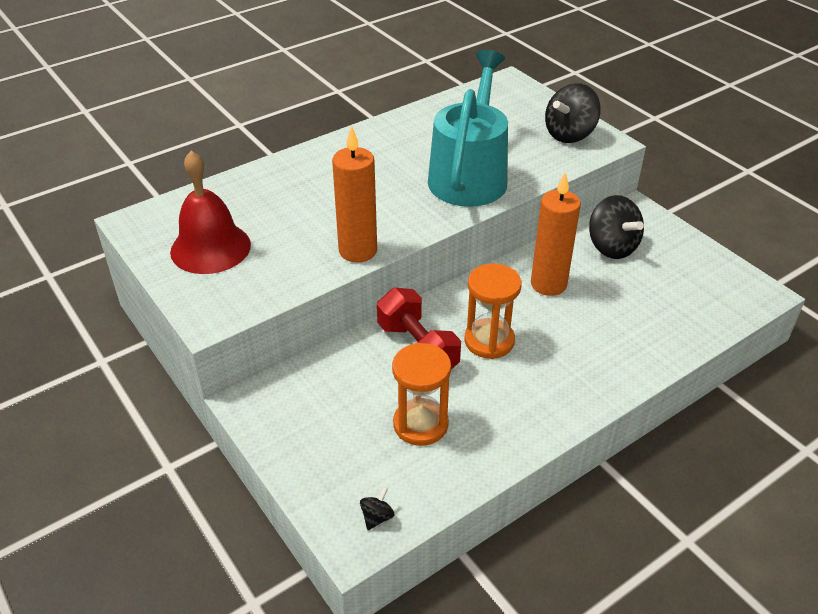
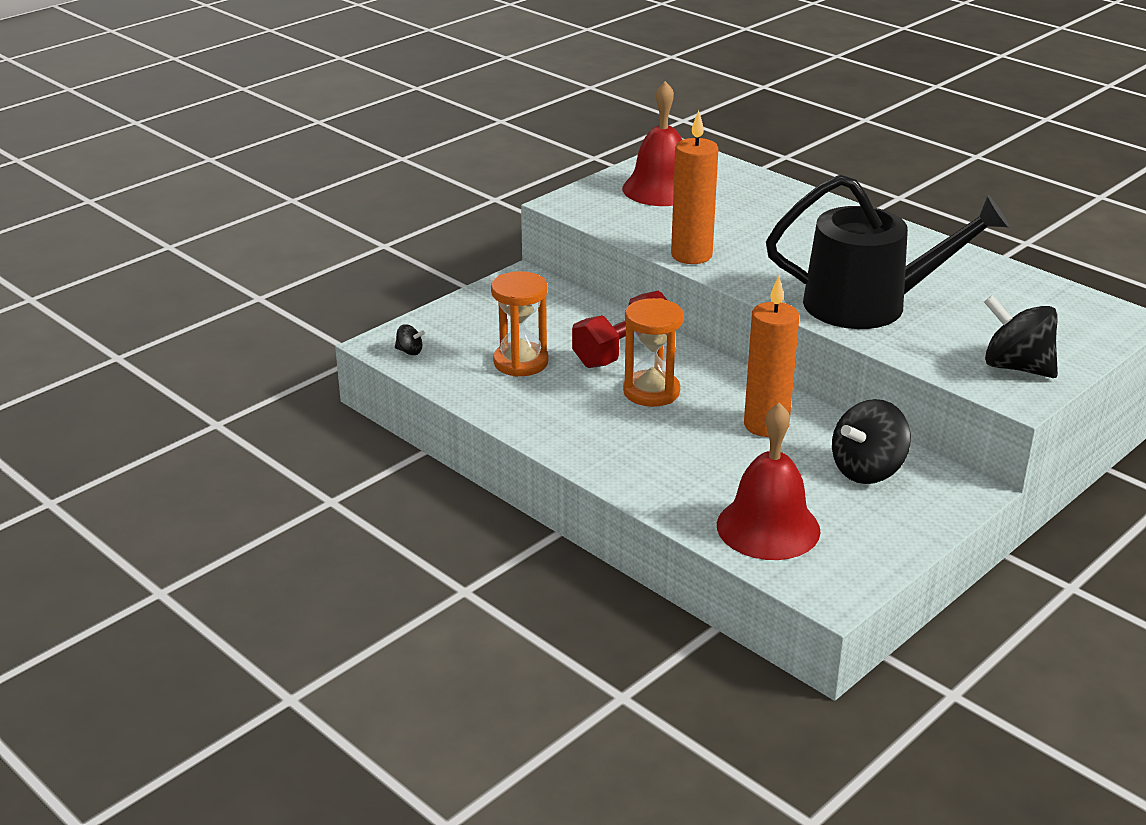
camera: 80 degrees right, 10 degrees down
turquoise watering can [428,50,508,207] -> black watering can [766,174,1009,329]
none -> red bell [717,402,821,560]

